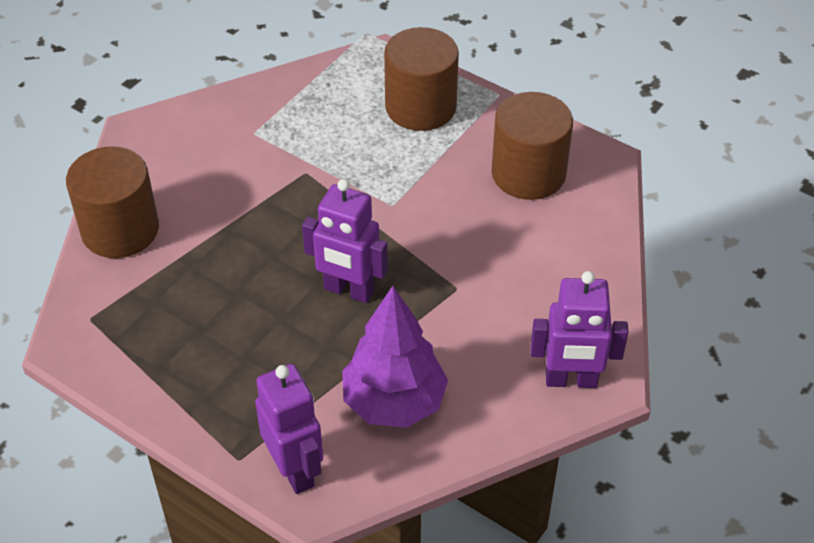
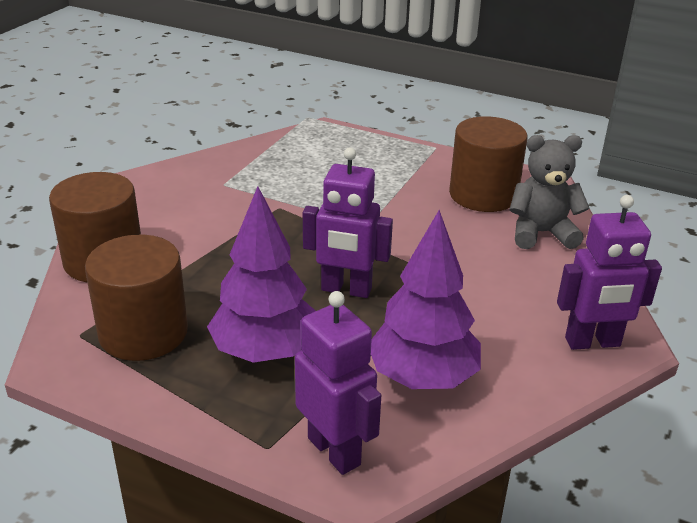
camera: 10 degrees left, 15 degrees down
brown cylinder [384,27,459,131] -> brown cylinder moved to [85,235,188,361]
none -> purple tree [207,186,316,363]
none -> grey teddy bear [509,135,589,249]

